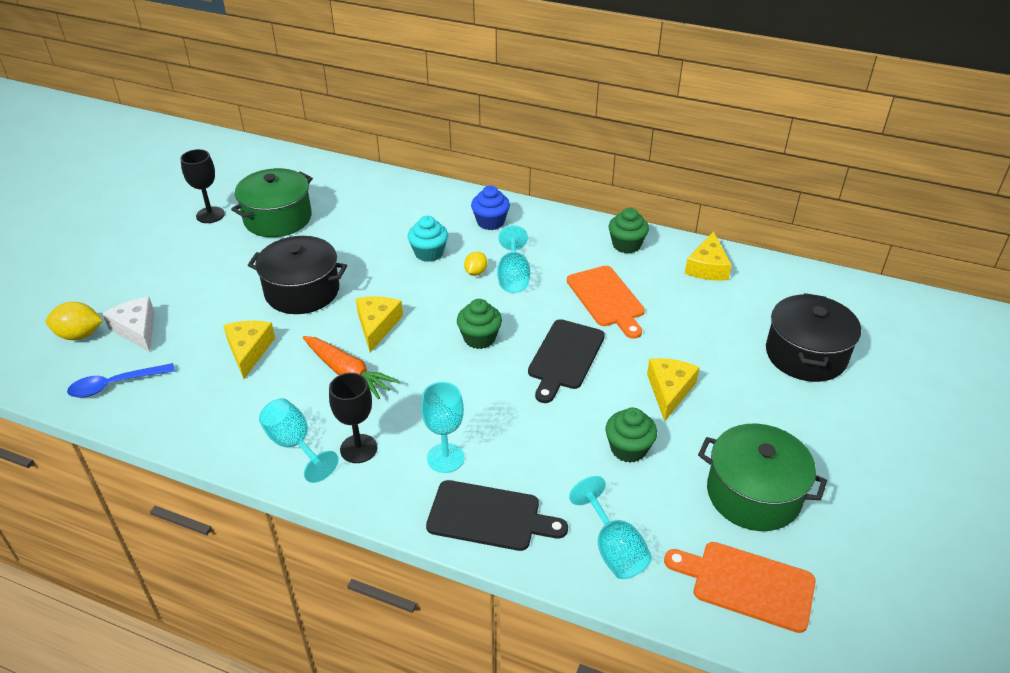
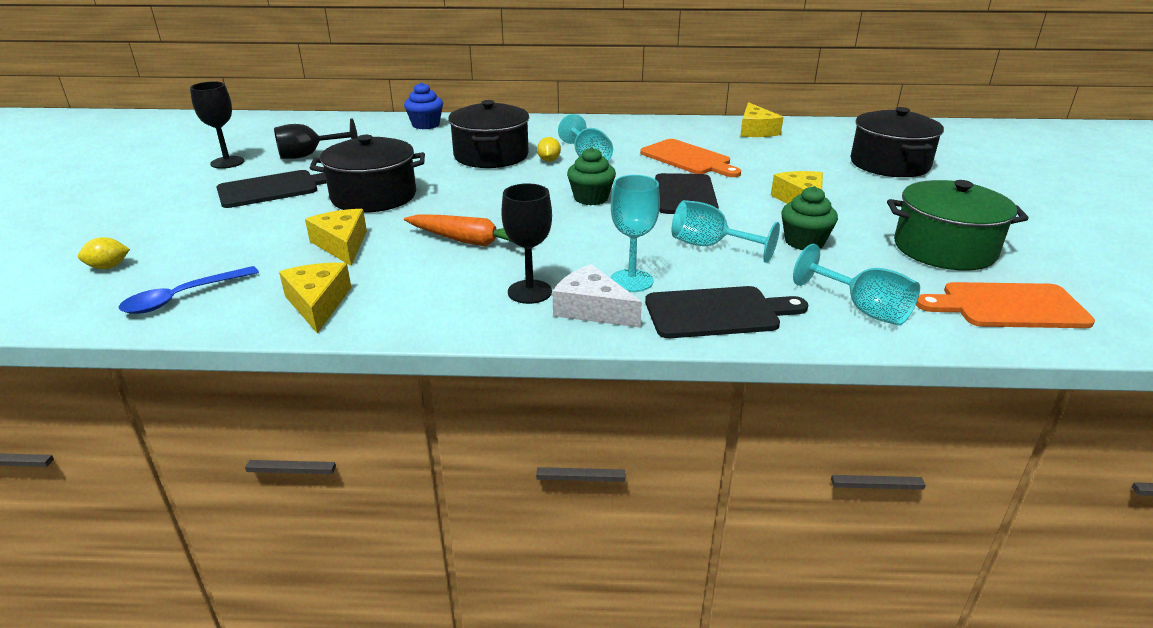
camera: 20 degrees left, 10 degrees down
yellow lemon [46,302,103,340] -> yellow lemon [78,237,130,269], size x0.64
white cheese [103,297,155,352] -> white cheese moved to [553,264,642,328]
green pot [231,168,313,237] -> black goblet [274,118,358,159]
turquoise goblet [259,398,339,483] -> turquoise goblet moved to [672,200,780,263]
yellow cheese [356,296,403,352] -> yellow cheese moved to [279,263,351,334]
turquoise cupcake [408,216,448,262] -> black pot [448,100,529,168]
blue cupcake [471,185,510,230] -> blue cupcake moved to [404,82,443,129]
green cupcake [609,208,649,254] -> none
none -> black cutting board [216,170,327,208]

